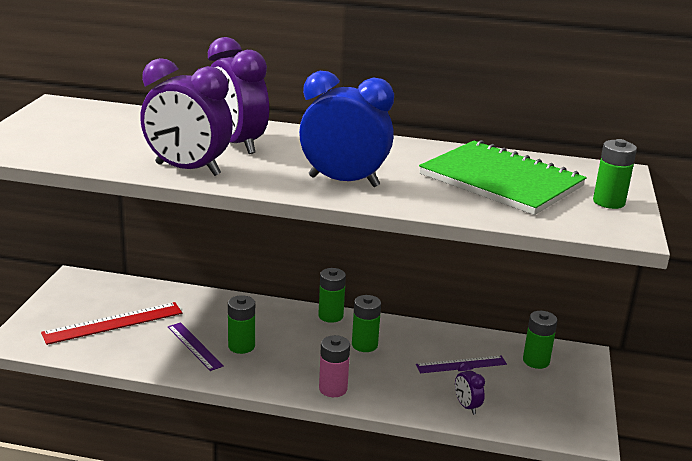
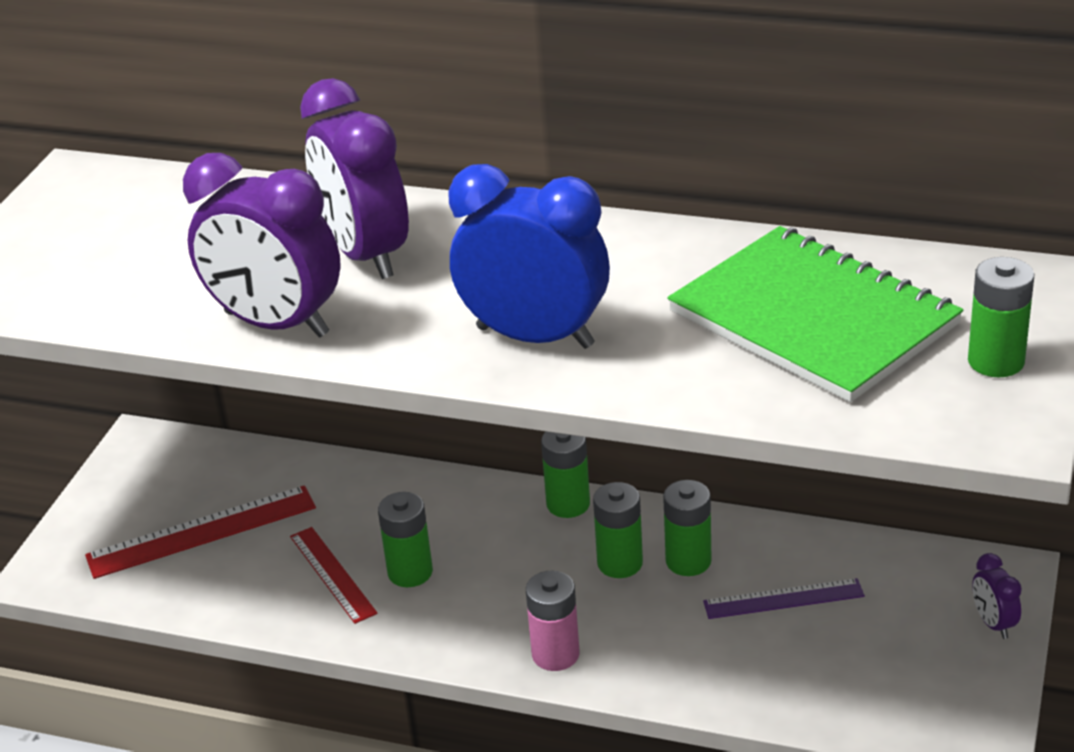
camera: 10 degrees right, 10 degrees up
purple ruler [168,322,224,371] -> red ruler [290,527,378,624]
purple clock [455,362,485,415] -> purple clock moved to [972,553,1022,639]
green battery [523,311,558,369] -> green battery moved to [663,480,711,576]

